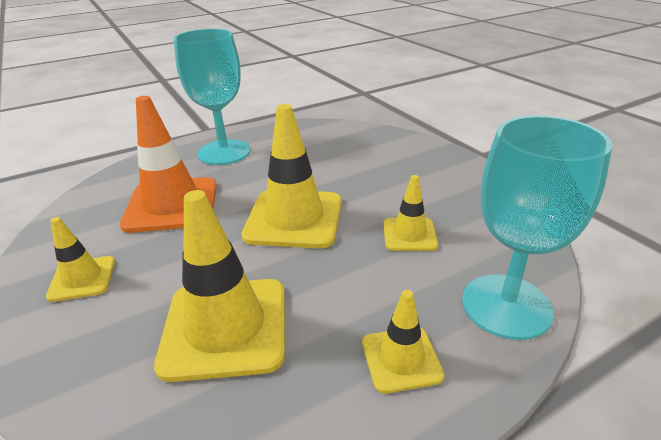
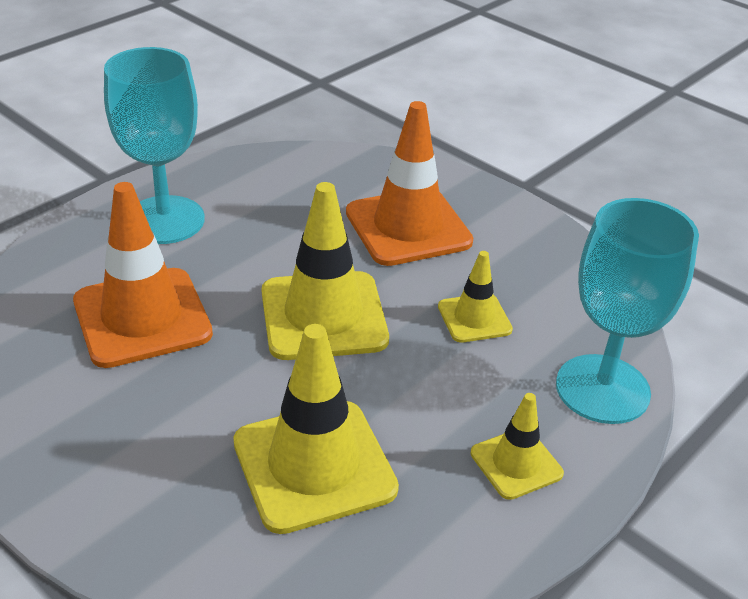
camera: 20 degrees left, 5 degrees up
yellow traffic cone [46,217,115,302] -> none
none -> orange traffic cone [346,101,473,266]

